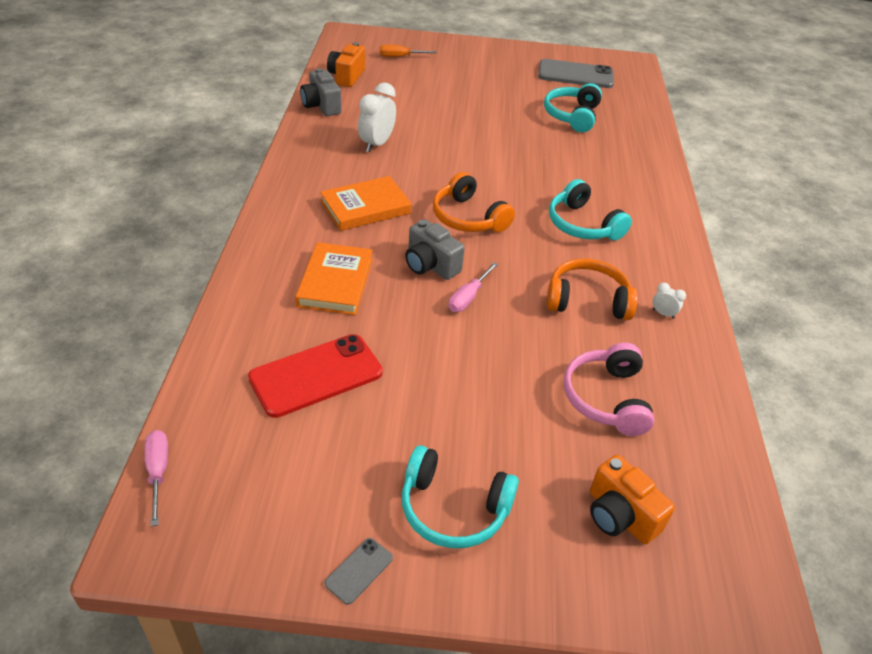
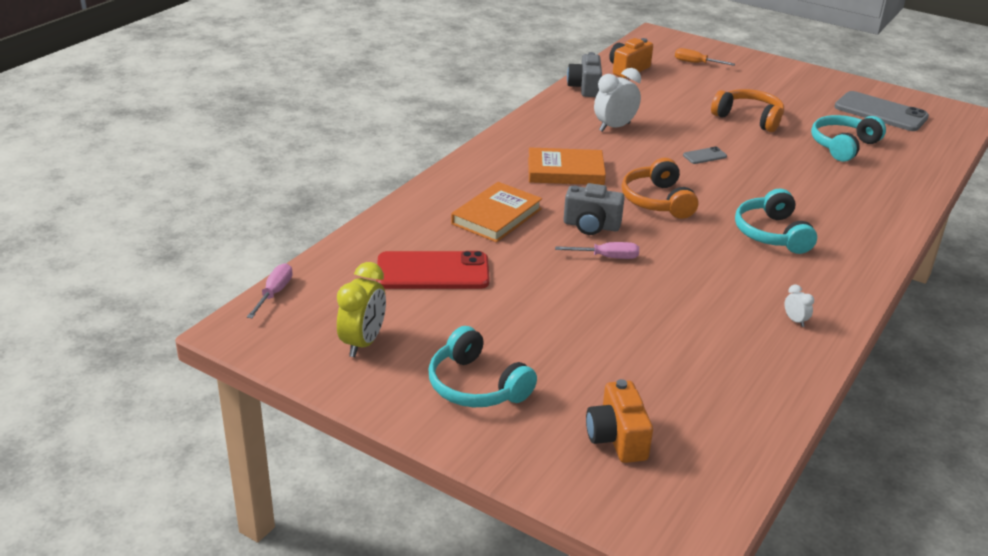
camera: 30 degrees right, 10 degrees down
grey phone [324,538,393,605] -> grey phone moved to [683,147,727,164]
grey camera [405,219,465,280] -> grey camera turned 60 degrees counterclockwise [563,183,625,235]
pink screwdriver [448,262,498,312] -> pink screwdriver turned 150 degrees counterclockwise [555,242,639,259]
orange headphones [547,258,638,320] -> orange headphones moved to [711,89,784,132]
pink headphones [563,342,655,436] -> none
none -> yellow clock [337,262,386,357]

